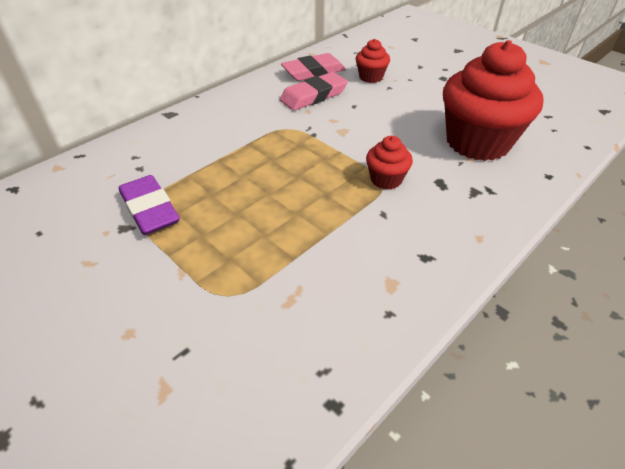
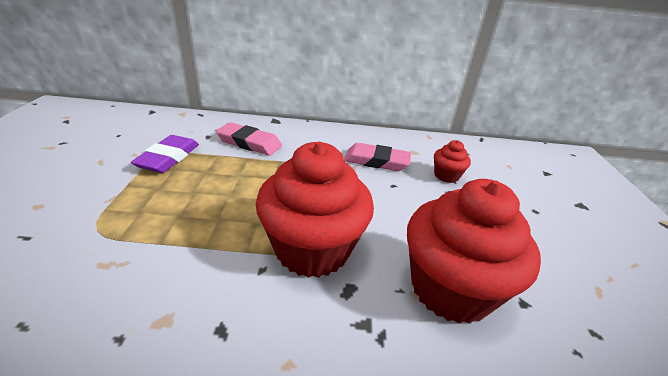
camera: 45 degrees right, 10 degrees down
pink eraser [281,53,346,81] -> pink eraser moved to [216,122,282,156]
red cupcake [366,136,413,190] -> red cupcake [256,142,374,278], size x2.19

